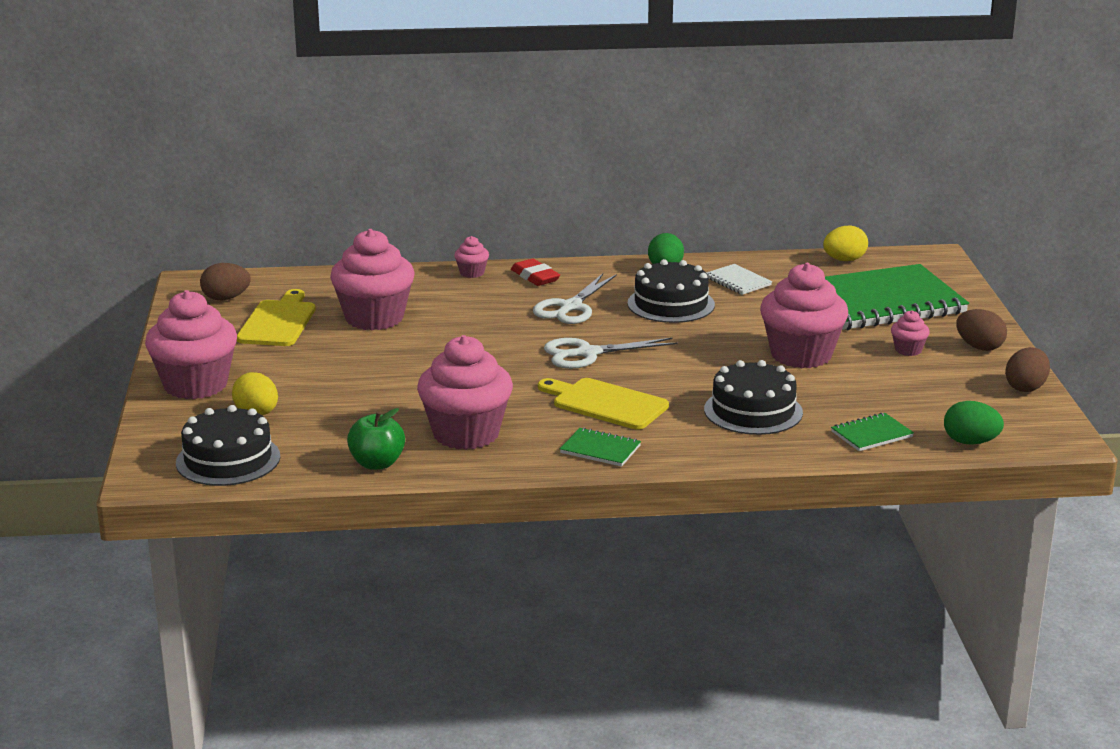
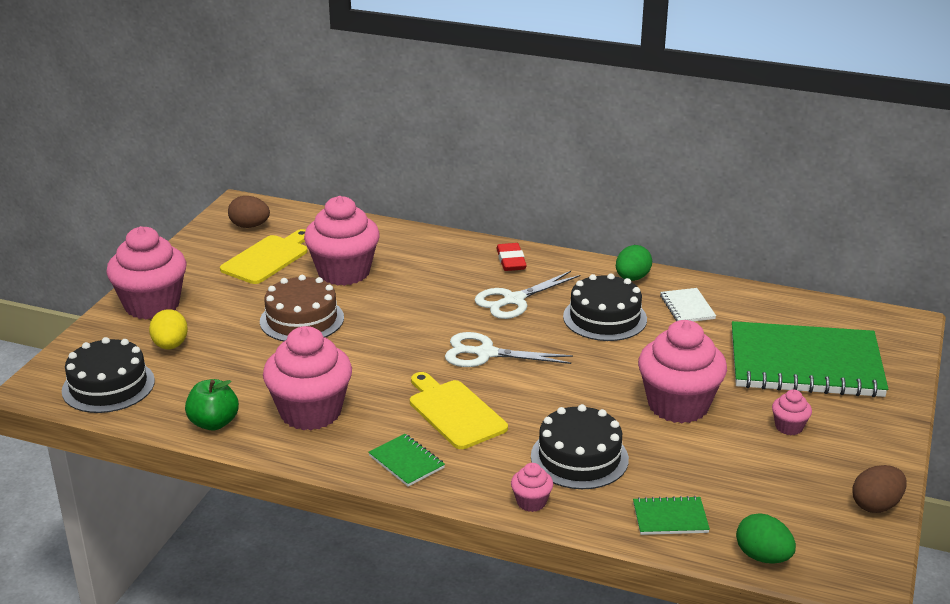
camera: 25 degrees right, 5 degrees up
pink cupcake [454,236,489,278] -> pink cupcake moved to [511,463,553,512]
yellow egg [823,225,868,261] -> none
brown egg [956,309,1007,351] -> none
none -> brown cake [260,275,344,341]

